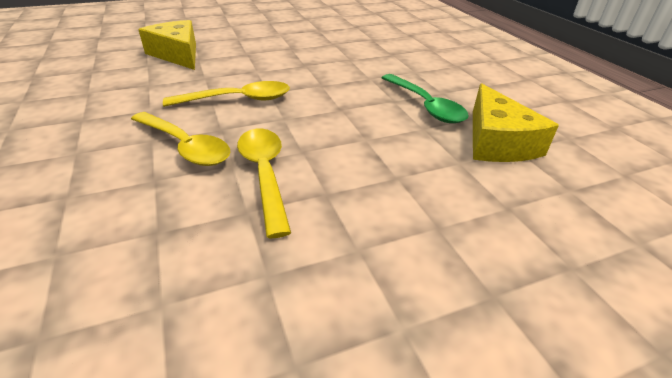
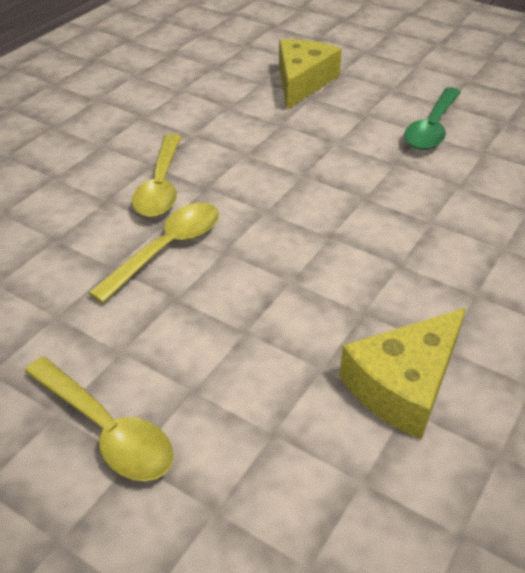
camera: 55 degrees right, 5 degrees up
yellow spoon [163,81,290,107] -> yellow spoon moved to [24,357,174,481]
green spoon [382,74,469,123] -> green spoon moved to [404,87,461,150]

